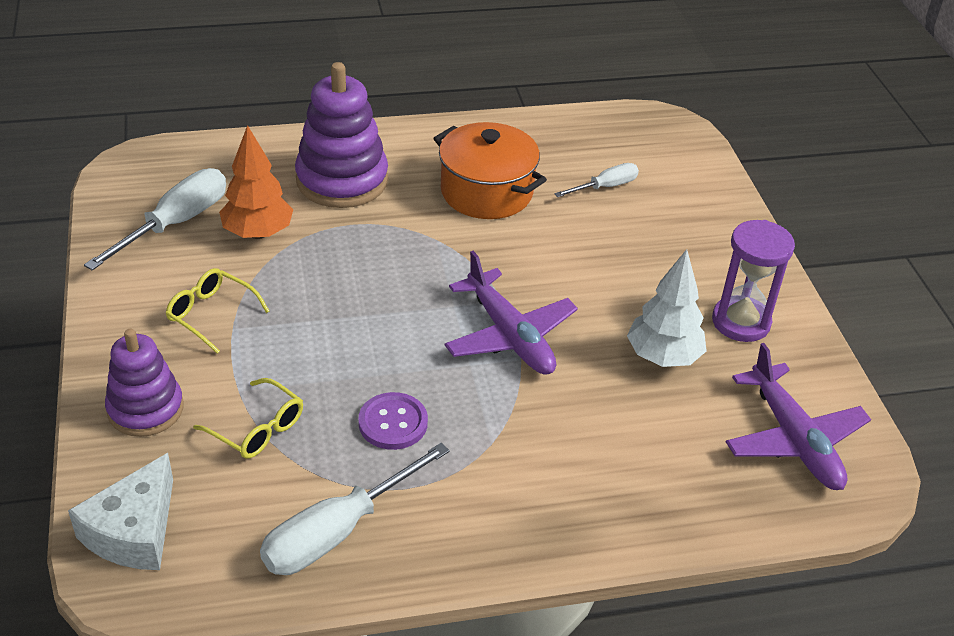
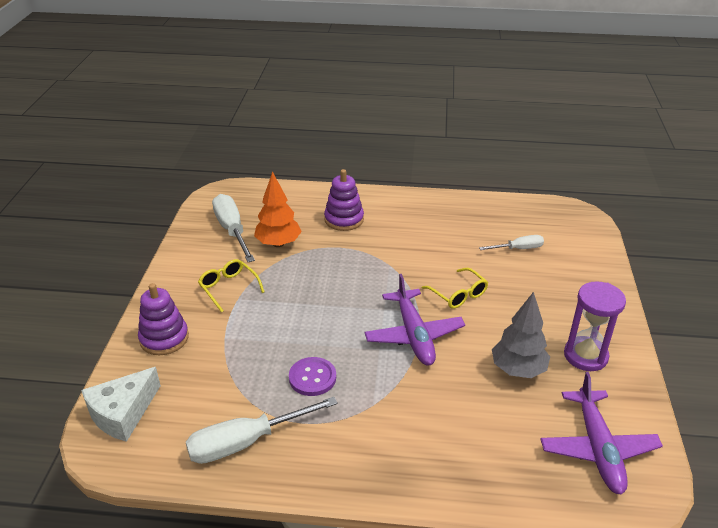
camera: 20 degrees right, 5 degrees down
white screwdriver [84,168,226,270] -> white screwdriver turned 75 degrees counterclockwise [212,194,255,262]
yellow glasses [193,378,303,459] -> yellow glasses moved to [422,268,488,309]
purple stacking toy [295,62,388,208] -> purple stacking toy [324,169,364,231], size x0.66
orange pot [433,122,547,219] -> none
white tree [627,249,707,367] -> grey tree [492,292,550,378]

